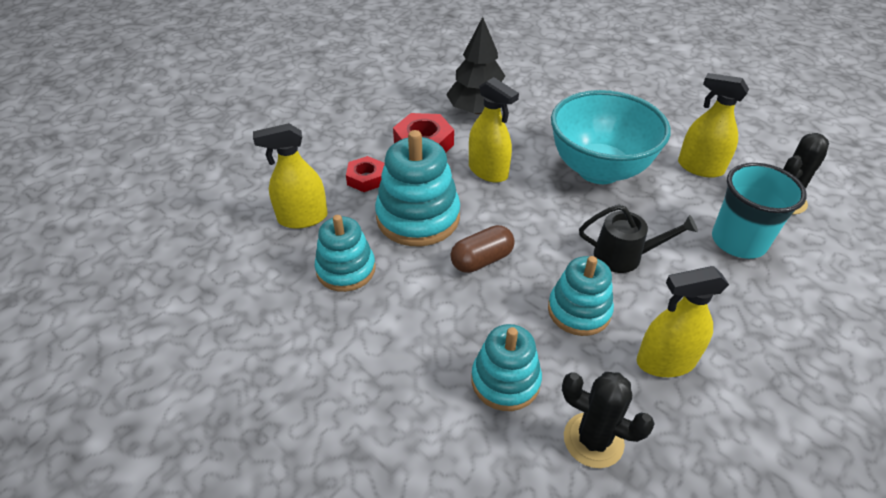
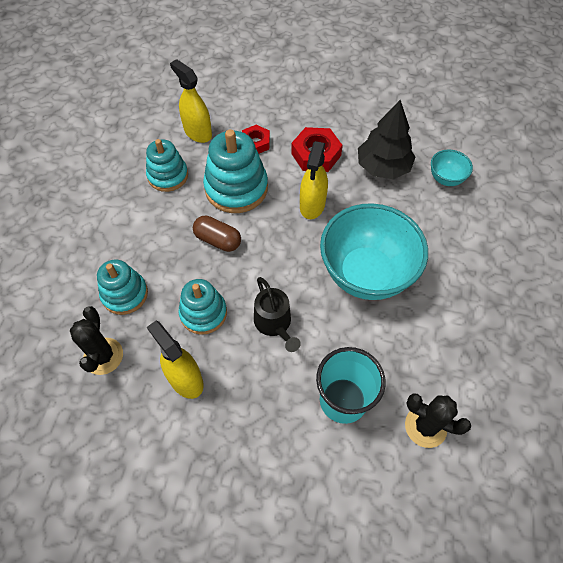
camera: 60 degrees right, 15 degrees up
yellow spray bottle [678,73,749,178] -> none
none -> turquoise bowl [431,149,473,186]

